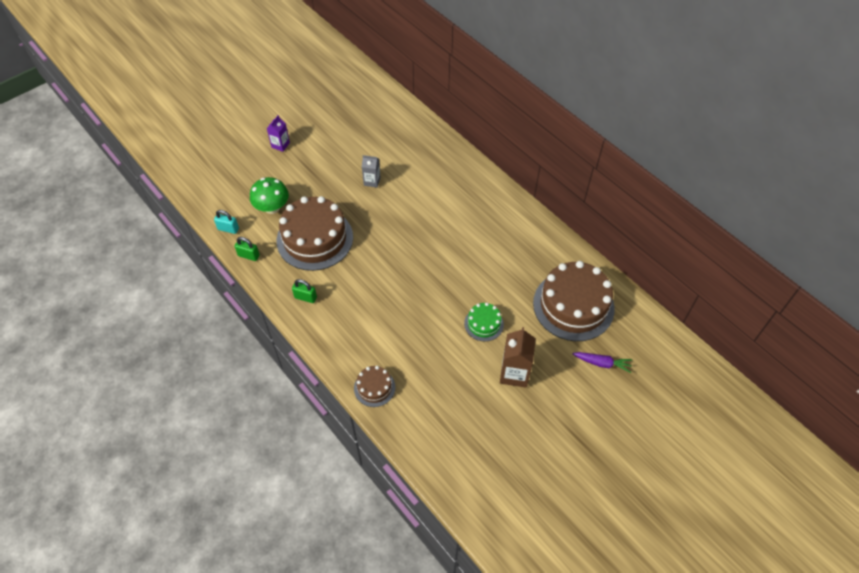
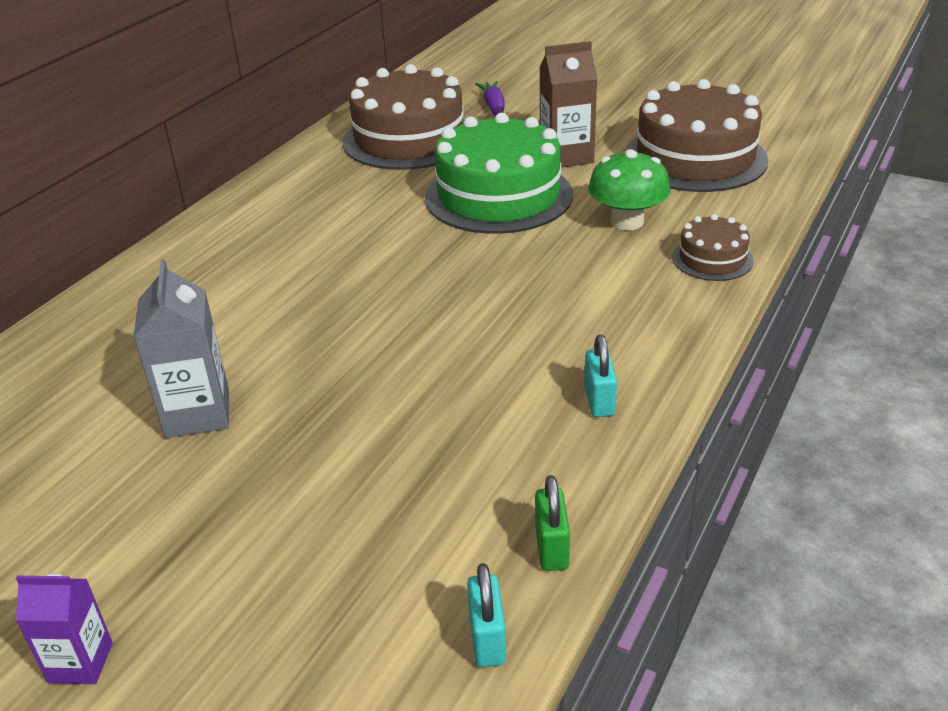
camera: 110 degrees left, 20 degrees down
green mushroom [250,177,289,214] -> green mushroom moved to [588,149,670,230]
brown cake [277,196,353,271] -> brown cake moved to [625,79,768,192]
green padlock [292,279,317,303] -> turquoise padlock [584,334,617,417]
grey carton [362,155,380,188] -> grey carton [134,259,229,438], size x1.63
green cake [464,303,504,341] -> green cake [425,113,573,234], size x2.08

